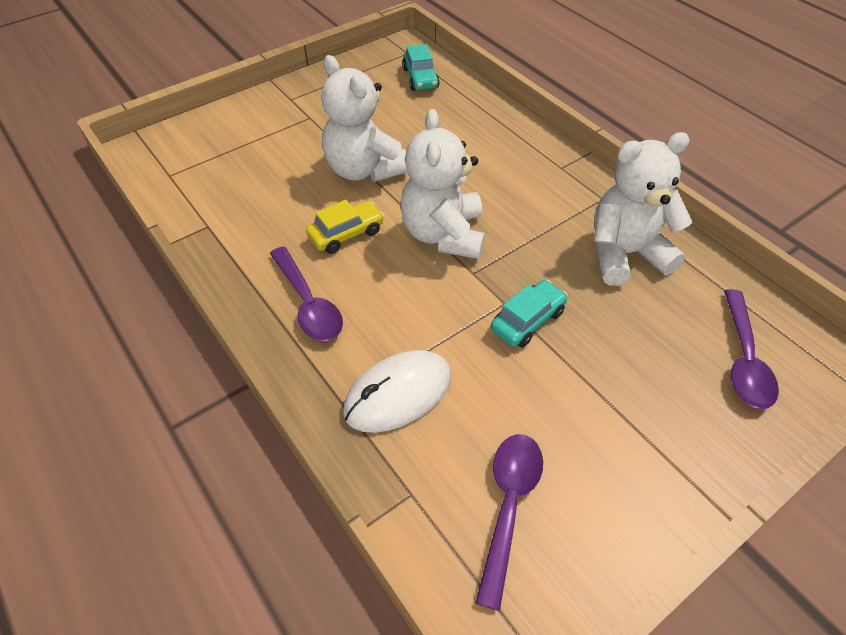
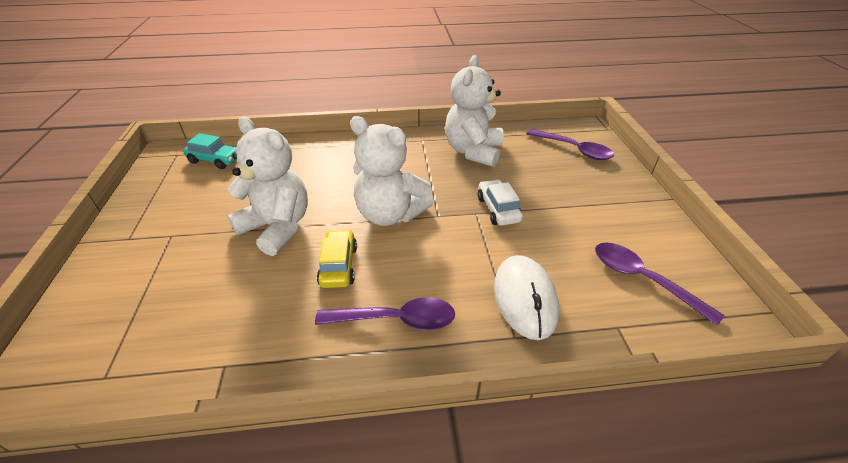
camera: 60 degrees left, 10 degrees down
white teddy bear [321,55,407,182] -> white teddy bear turned 135 degrees counterclockwise [227,116,308,256]
turquoise car [491,280,568,348] -> white car [478,179,523,226]

